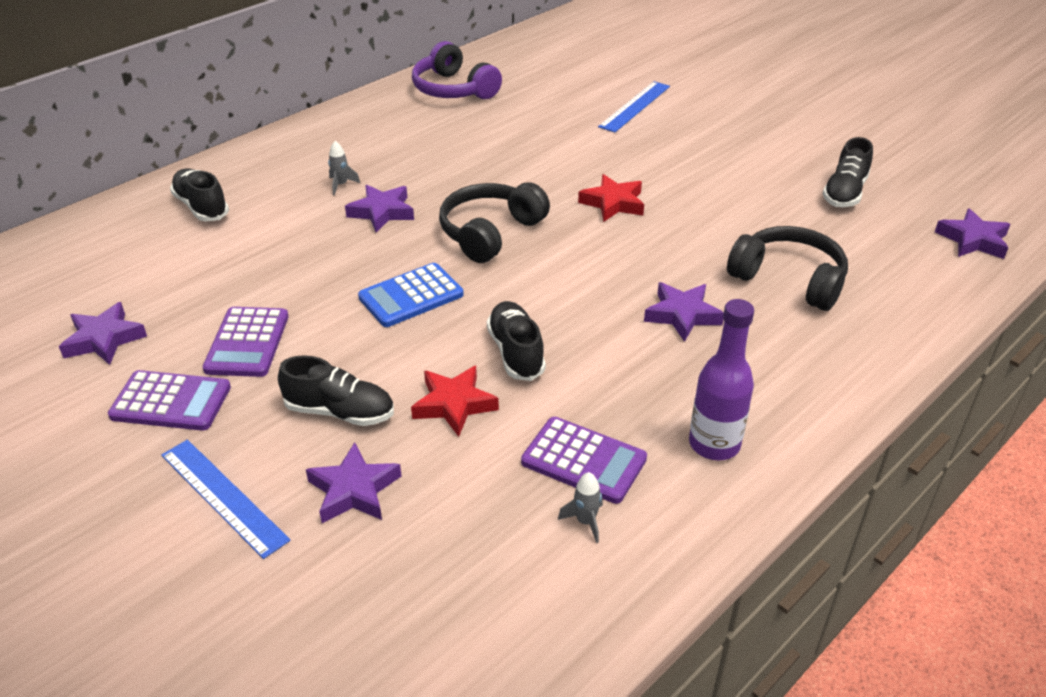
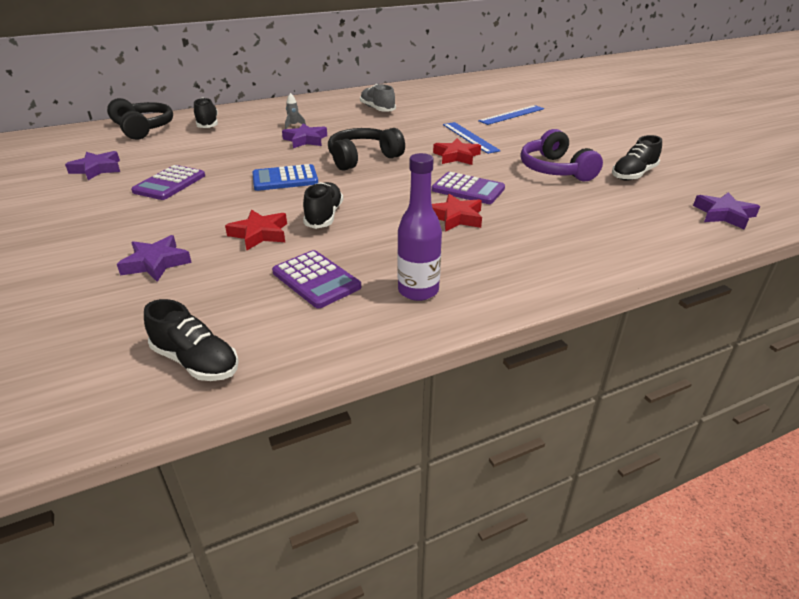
camera: 20 degrees right, 5 degrees down
purple calculator [108,370,231,431] -> purple calculator moved to [431,172,505,204]
blue ruler [162,440,291,559] -> blue ruler moved to [443,122,501,154]
black shoe [278,355,394,426] -> black shoe moved to [144,299,239,381]
purple headphones [412,41,502,99] -> purple headphones moved to [520,129,603,181]
grey rocket [558,472,603,543] -> none
purple star [644,282,724,342] -> red star [432,194,482,232]
black headphones [727,226,848,311] -> black headphones moved to [107,98,173,140]
none -> grey shoe [360,84,396,112]

